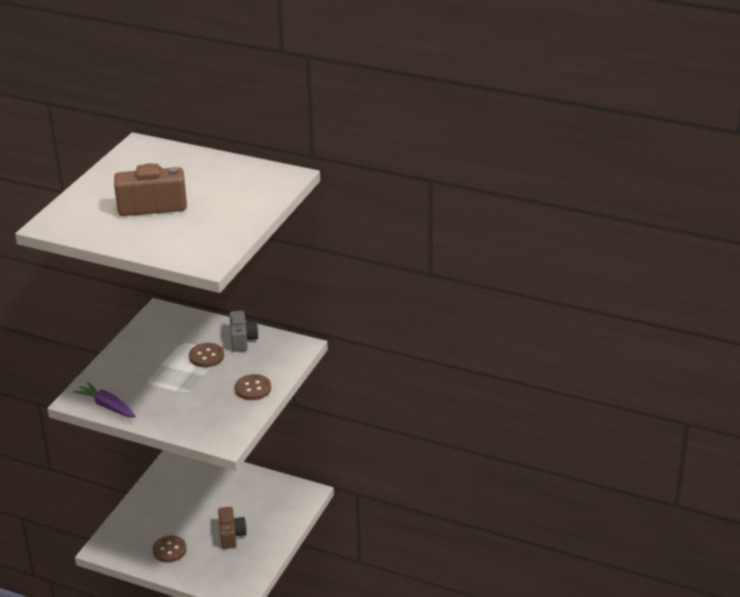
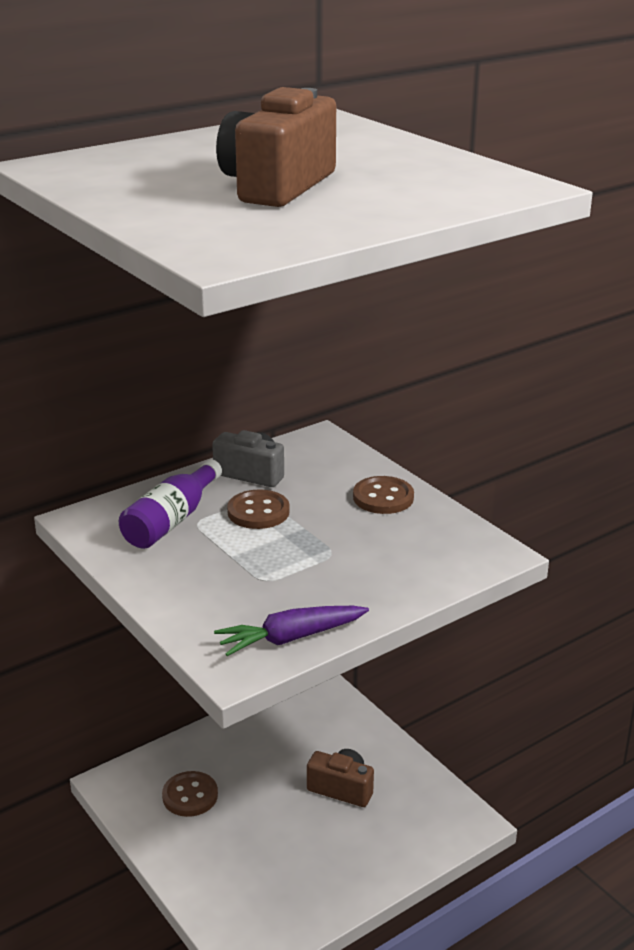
camera: 60 degrees left, 5 degrees down
brown button [153,535,187,563] -> brown button moved to [162,771,218,817]
none -> purple bottle [119,460,222,549]

